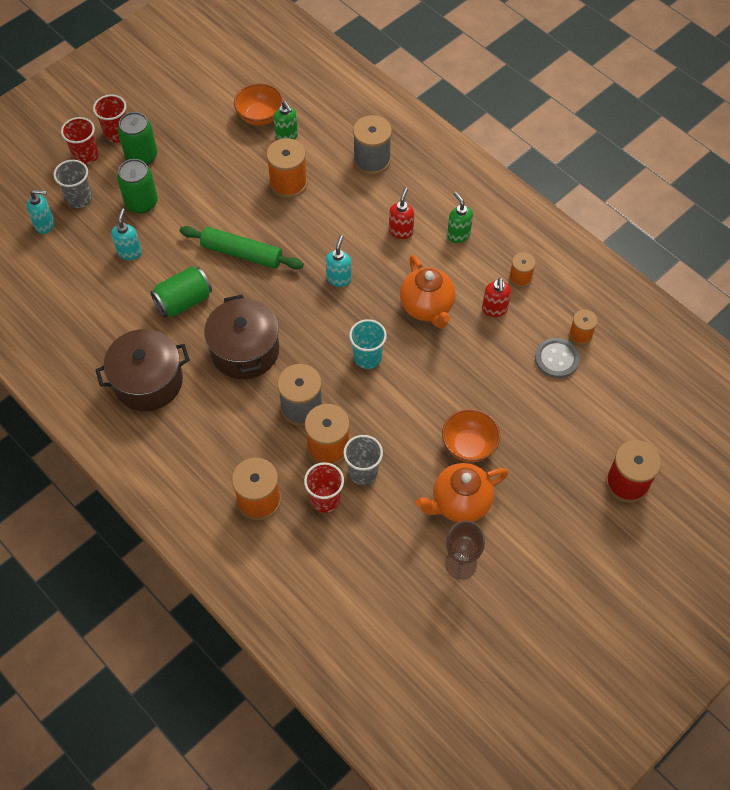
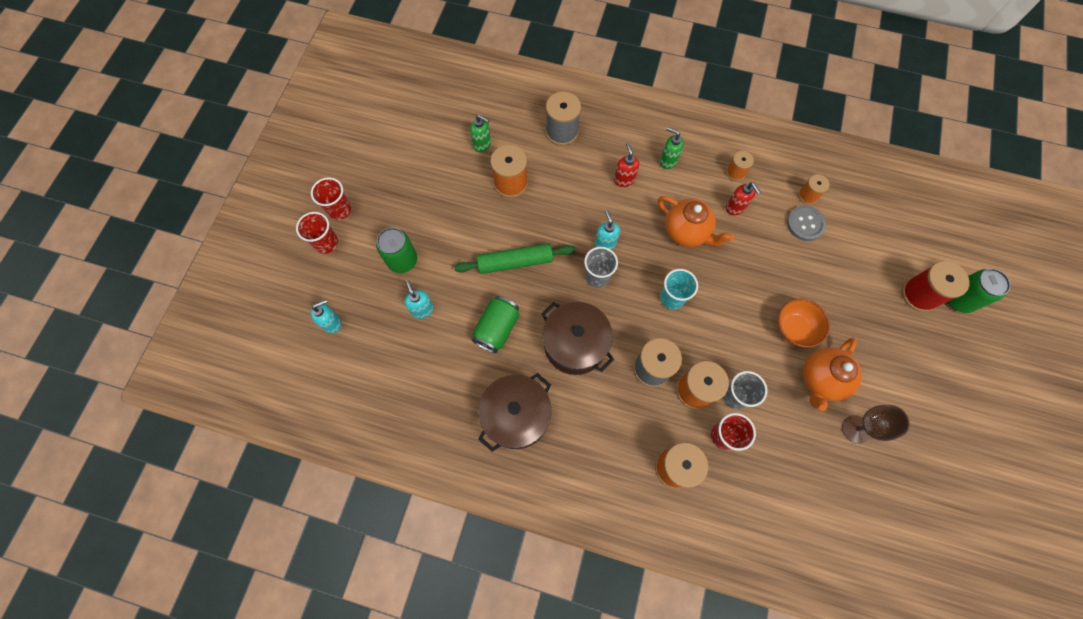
camera: 30 degrees left, 10 degrees up
grey cup [53,160,92,208] -> grey cup moved to [584,247,618,288]
green can [118,112,157,165] -> green can moved to [948,269,1011,313]
orange bowl [234,83,283,126] -> none

